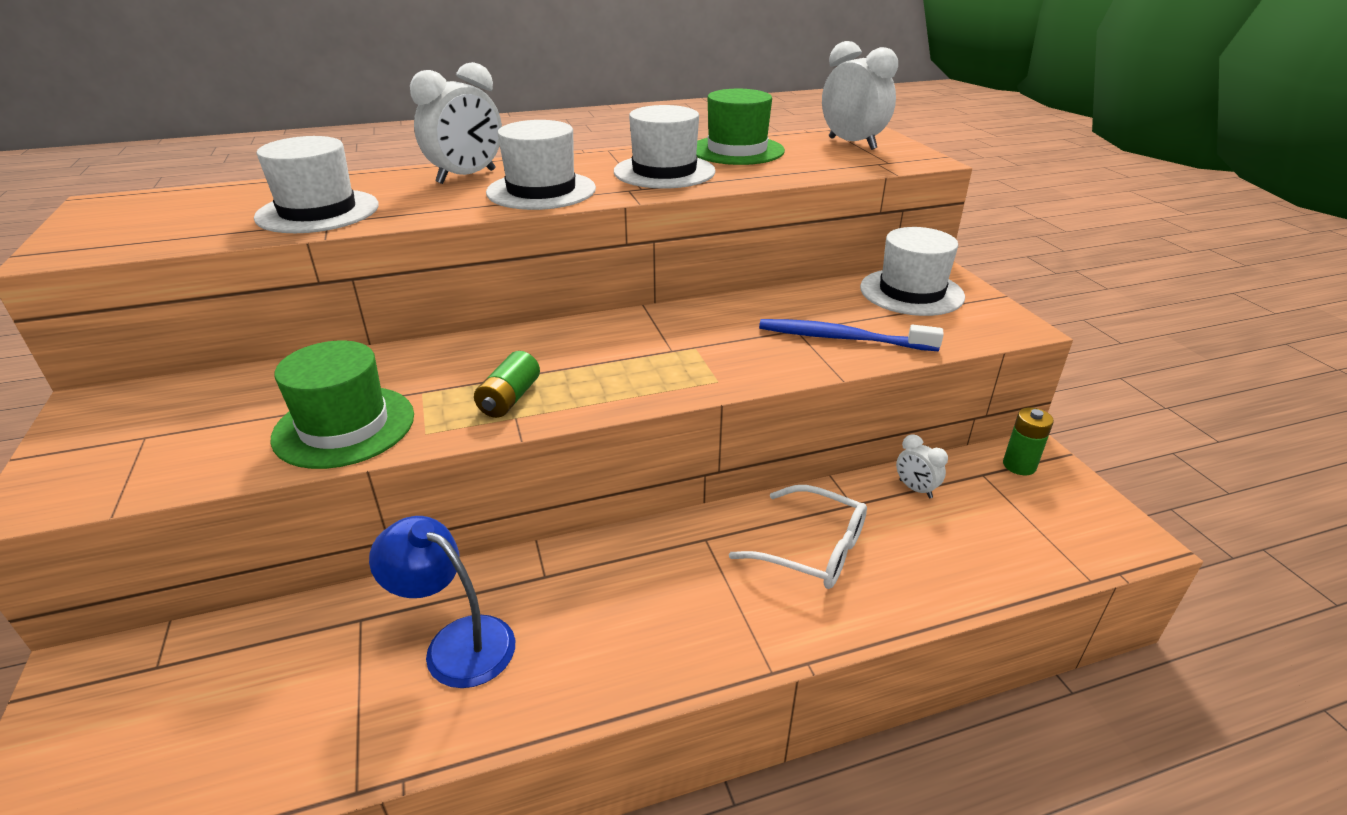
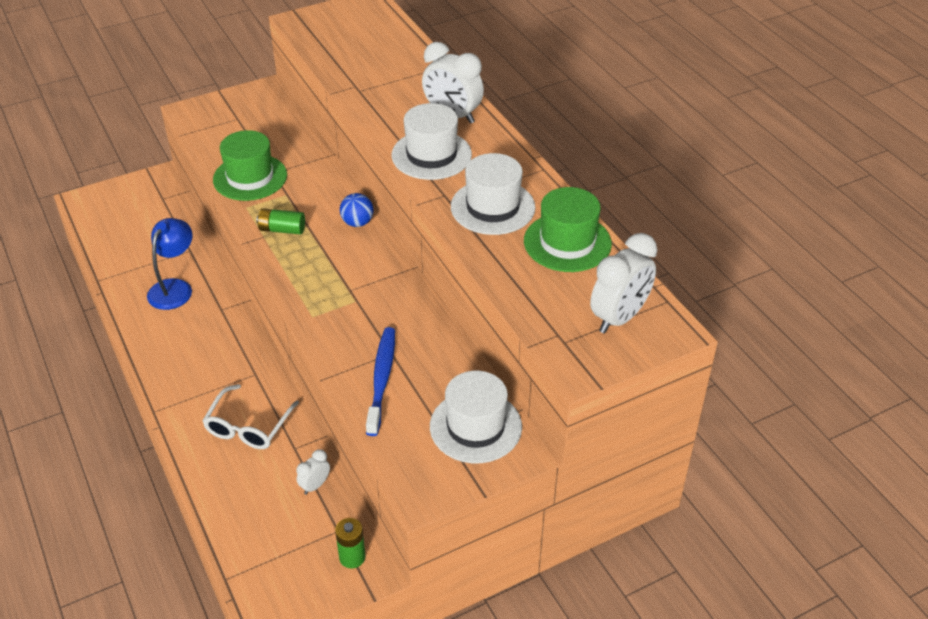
camera: 80 degrees right, 10 degrees up
white hat [254,136,378,233] -> none
none -> blue ball [340,193,374,227]

